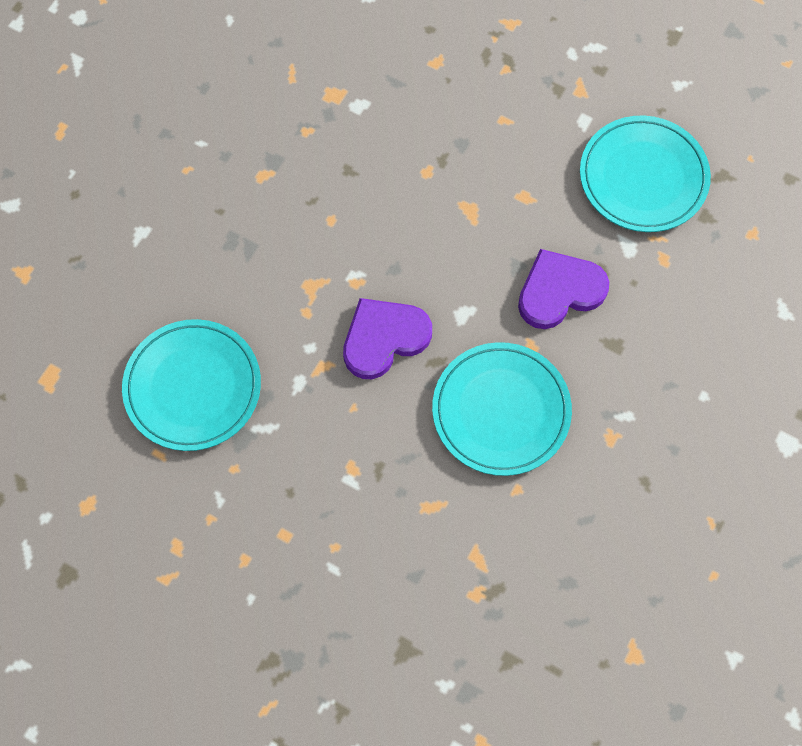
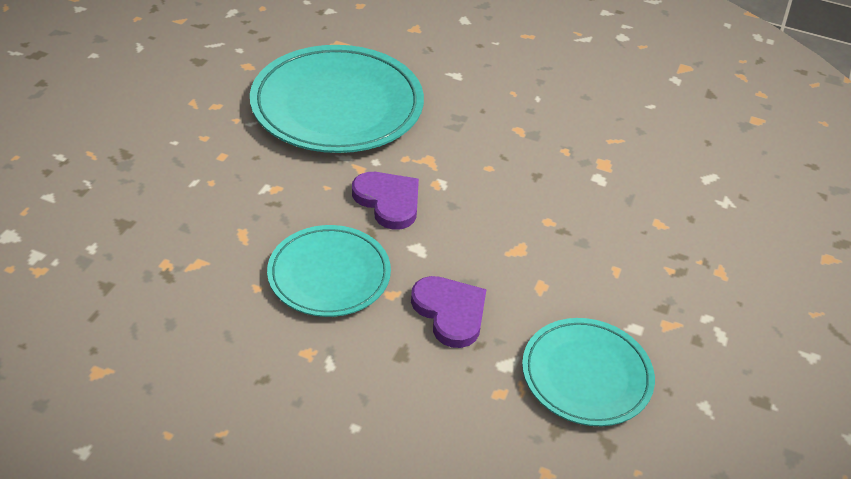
camera: 80 degrees right, 25 degrees down
turquoise plate [122,319,261,451] -> turquoise plate [250,45,424,153], size x1.68

